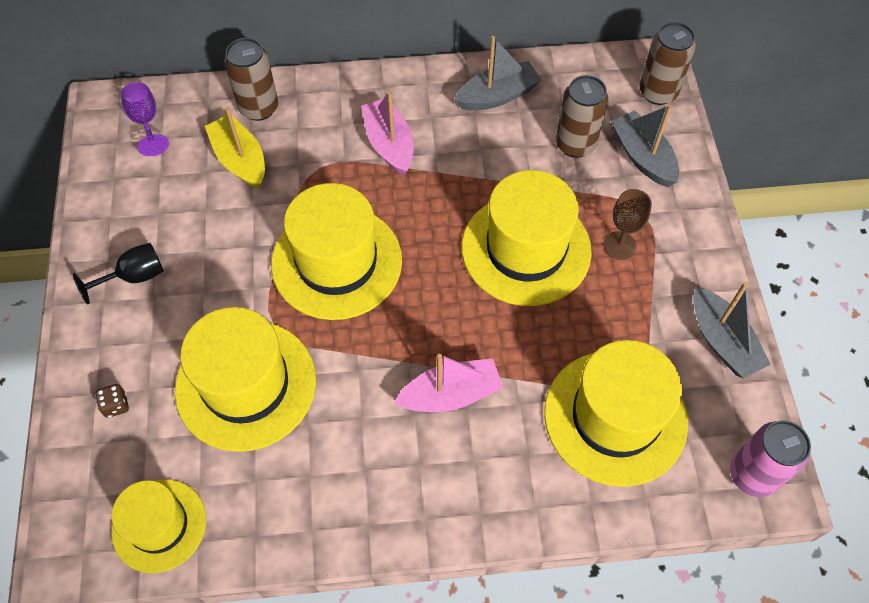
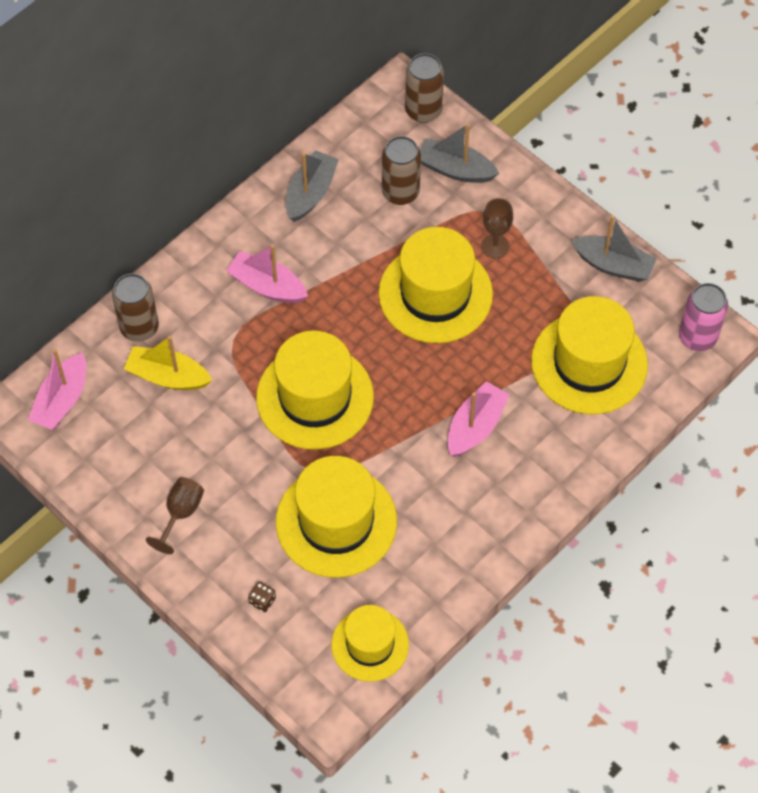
camera: 40 degrees left, 0 degrees up
black goblet [73,243,164,304] -> brown goblet [146,477,204,554]
purple goblet [121,82,169,156] -> pink boat [28,349,86,430]

